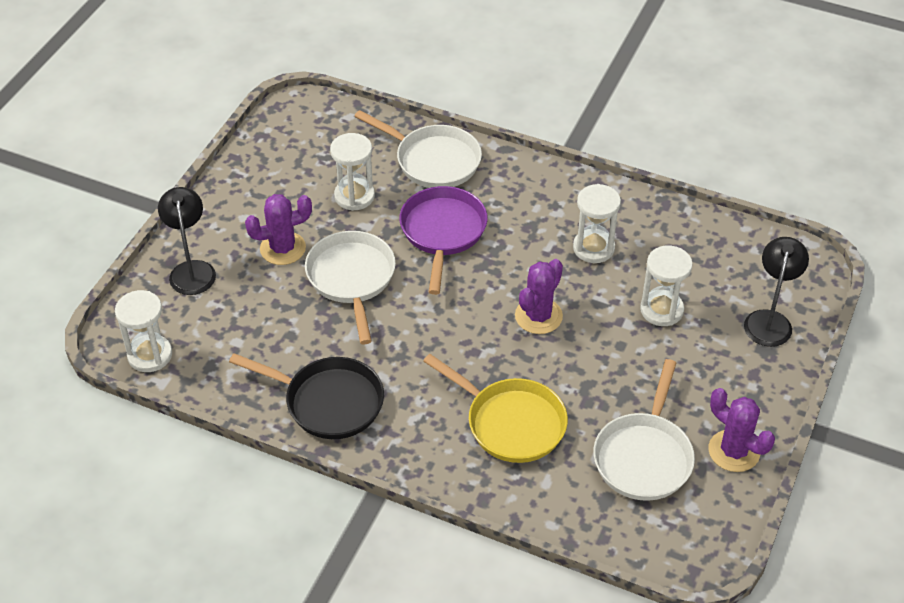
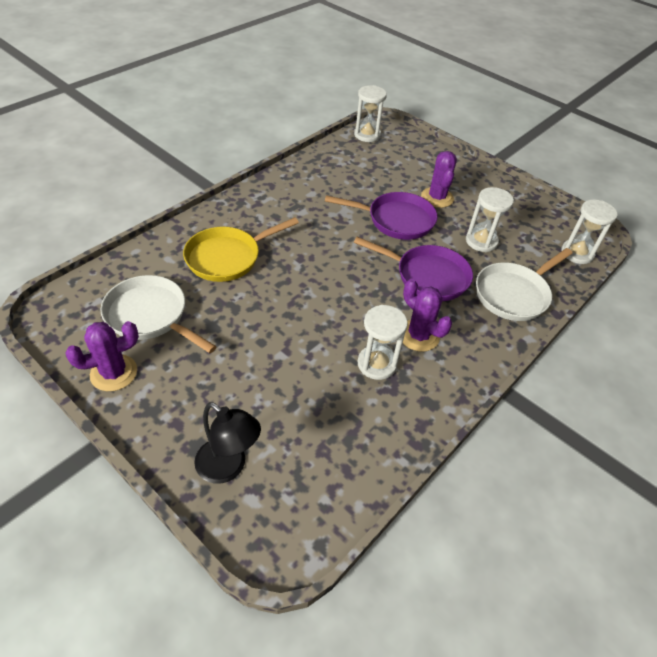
camera: 105 degrees right, 0 degrees up
black lamp [158,187,216,295] -> none
black pan [229,353,384,439] -> none
white pan [305,231,396,345] -> purple pan [325,192,438,240]
purple cactus [515,259,563,334] -> purple cactus moved to [403,279,452,352]
white hourglass [640,246,693,326] -> white hourglass moved to [561,199,617,264]

